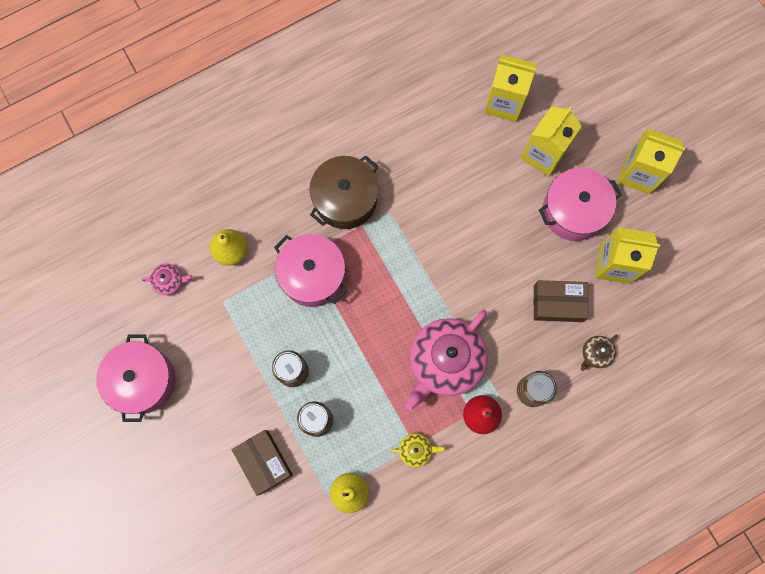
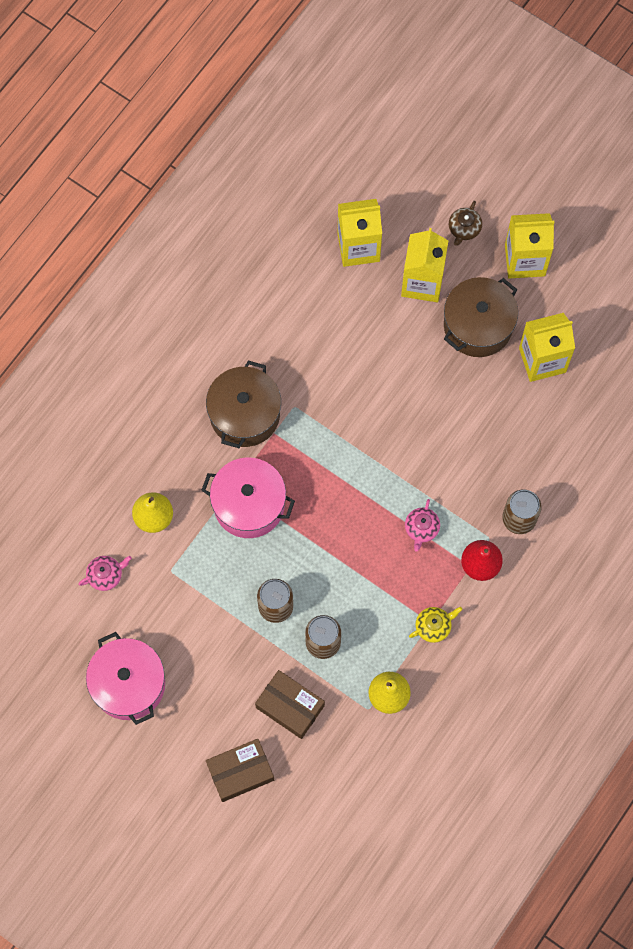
camera: 25 degrees left, 5 degrees down
pink teapot [405,310,488,411] -> pink teapot [405,499,440,552], size x0.43
brown box [534,280,589,322] -> brown box moved to [206,739,274,802]
pink pot [539,168,622,241] -> brown pot [444,277,518,357]
brown teapot [581,335,618,371] -> brown teapot moved to [449,201,482,246]

